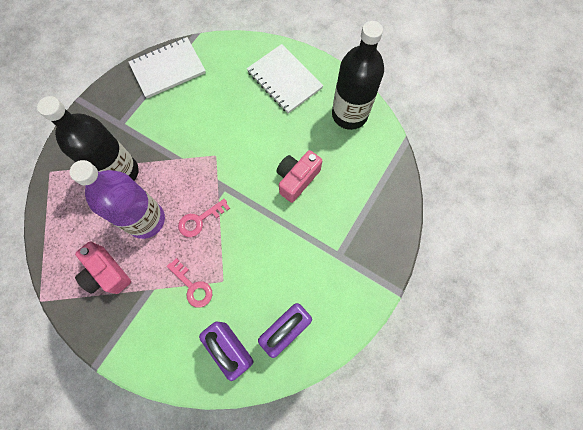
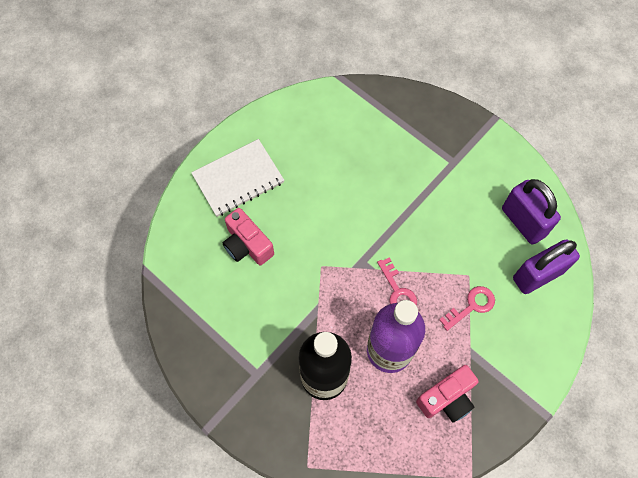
camera: 80 degrees left, 5 degrees down
white notebook [129,37,206,98] -> none
pink camera [276,150,322,203] -> pink camera moved to [223,208,274,265]
black bottle [332,21,384,130] -> none

